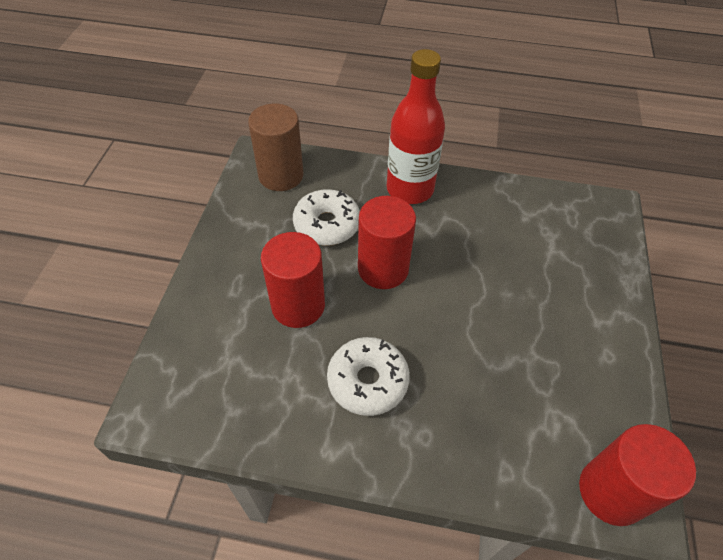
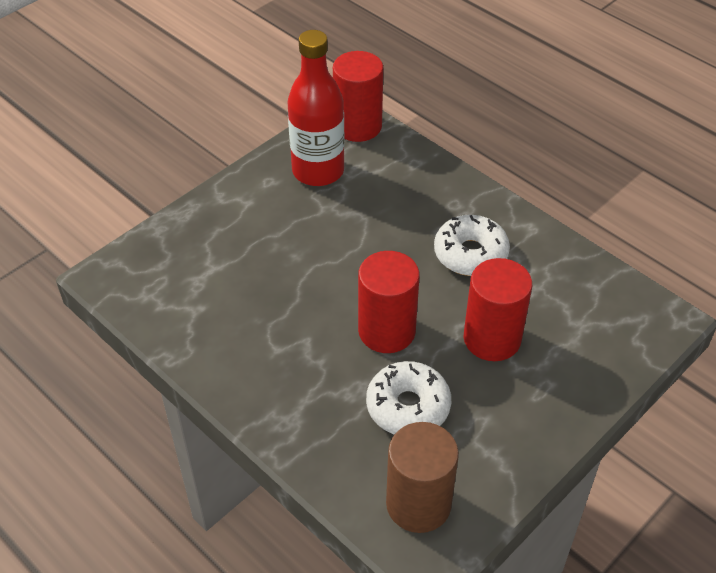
camera: 145 degrees left, 5 degrees down
red bottle [387,49,445,204] -> red bottle moved to [287,30,345,186]

